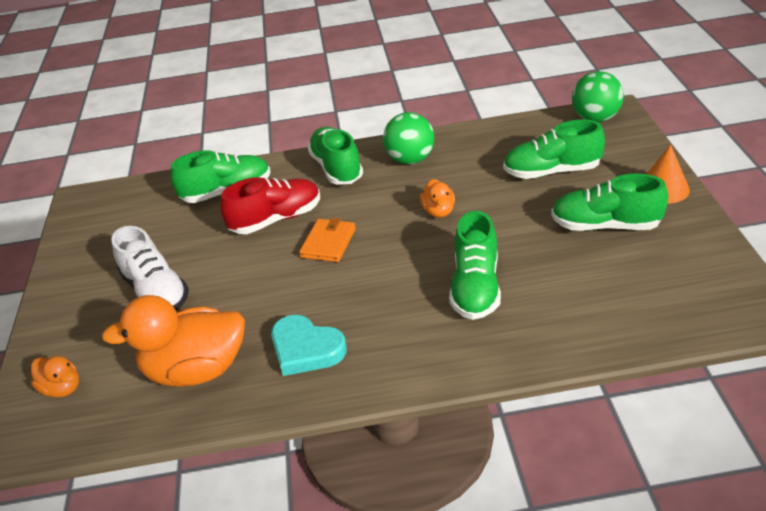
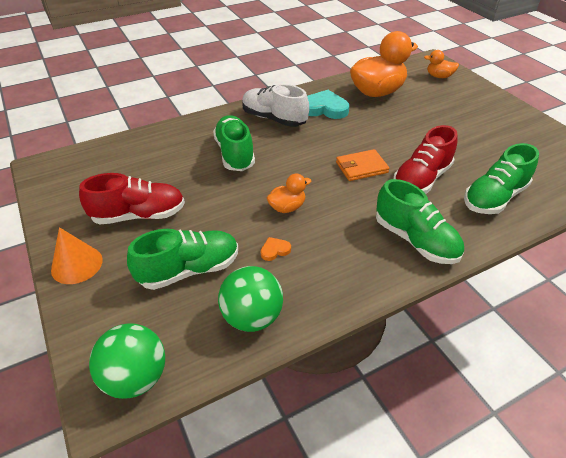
camera: 155 degrees right, 5 degrees up
white shoe [111,226,189,311] -> white shoe moved to [242,84,309,127]
orange wallet [299,218,356,262] -> orange wallet turned 75 degrees clockwise [336,149,389,181]
green ball [383,112,434,164] -> green ball moved to [218,266,283,332]
orange duck [420,179,455,218] -> orange duck turned 90 degrees clockwise [267,174,311,213]
green shoe [551,173,668,231] -> red shoe [79,173,185,225]
none -> orange heart [261,237,291,261]

